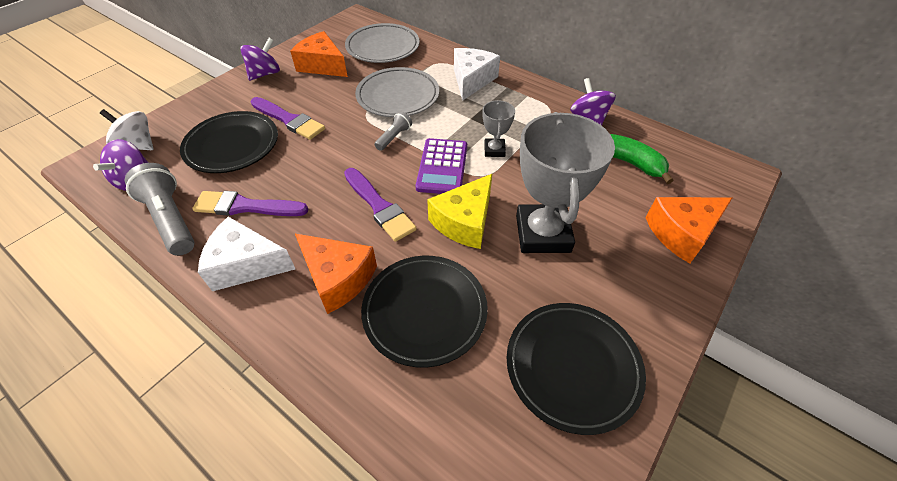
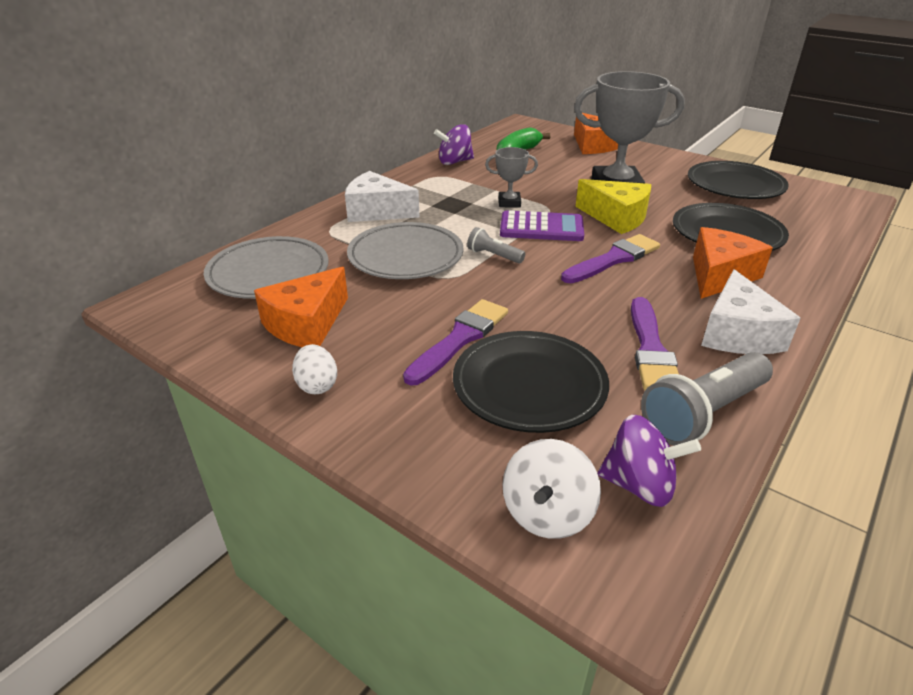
camera: 90 degrees left, 15 degrees down
purple spinning top [240,38,280,81] -> white egg [292,344,337,394]

